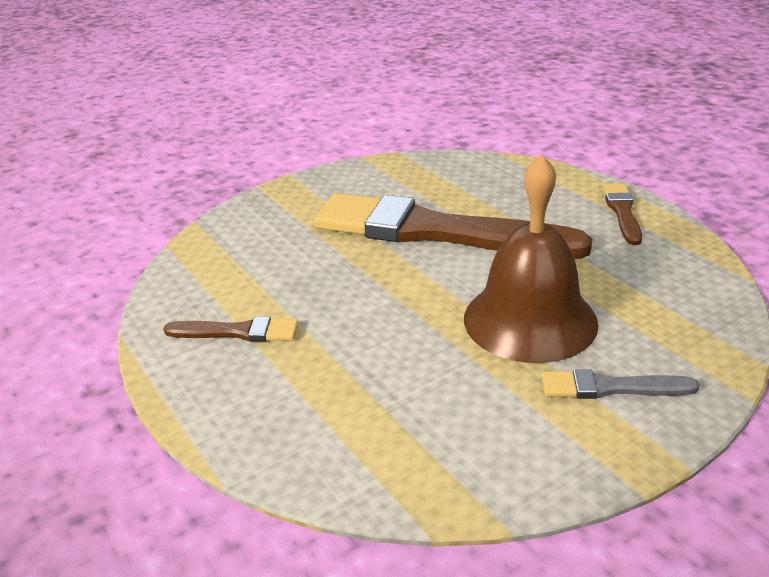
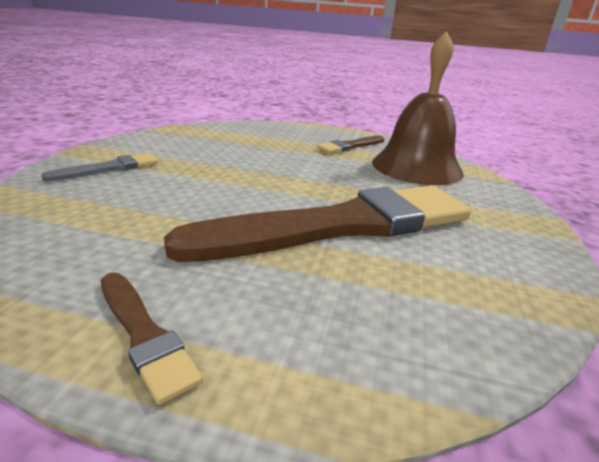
camera: 135 degrees right, 5 degrees down
brown bell [464,154,598,363] -> brown bell moved to [372,31,464,185]

